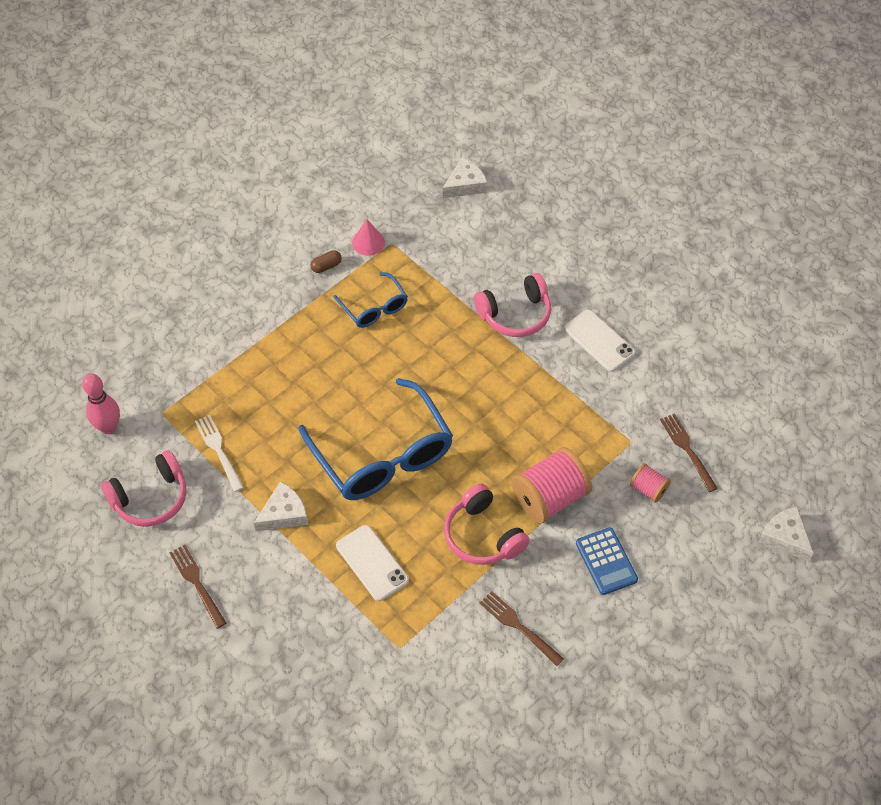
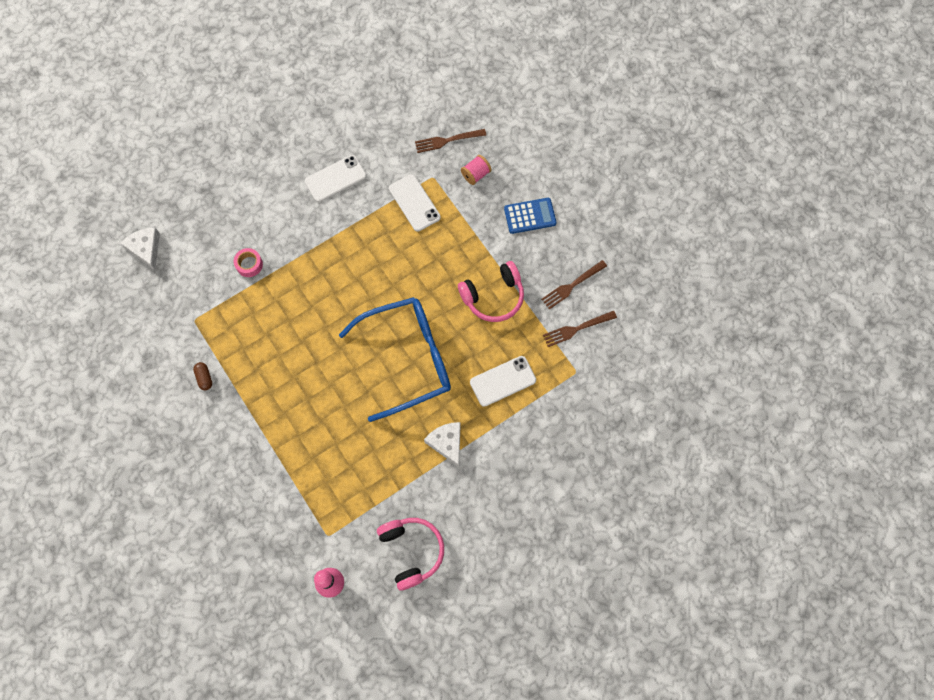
camera: 80 degrees left, 15 degrees up
brown fork [170,545,226,629] -> brown fork moved to [543,311,617,347]
white fork [195,415,244,492] -> none
blue glasses [333,272,408,328] -> none
pink cone [352,219,385,256] -> none
pink headphones [474,273,551,337] -> none
pink spool [512,447,592,524] -> none
white cheese [759,507,814,562] -> none
none -> pink tape [234,248,263,277]
none -> white phone [389,174,441,231]

